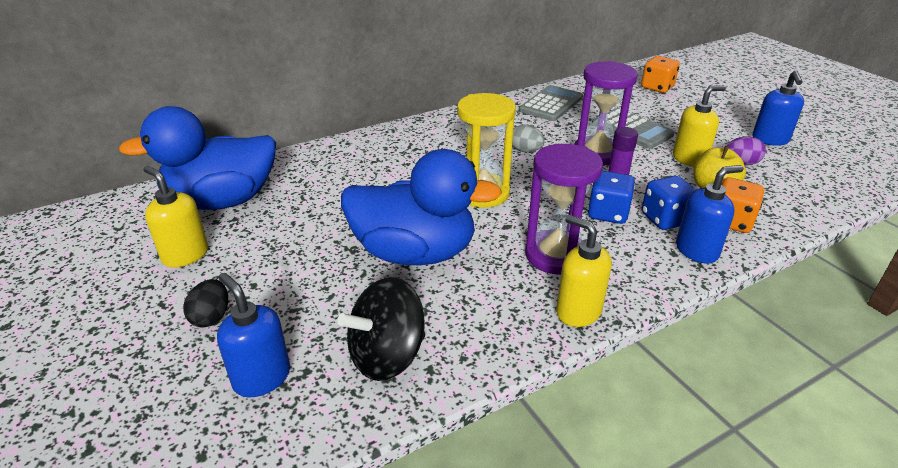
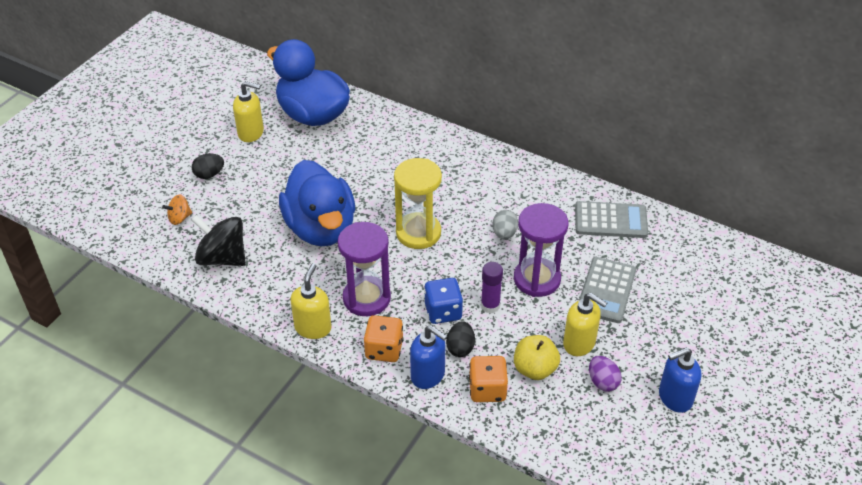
camera: 60 degrees right, 10 degrees up
yellow soap dispenser [143,166,208,268] -> yellow soap dispenser turned 90 degrees clockwise [233,81,264,142]
blue soap dispenser [217,273,290,397] -> orange spinning top [162,194,192,225]
orange dice [641,56,680,93] -> orange dice moved to [364,315,403,362]
blue dice [642,176,696,230] -> black egg [446,321,475,357]

